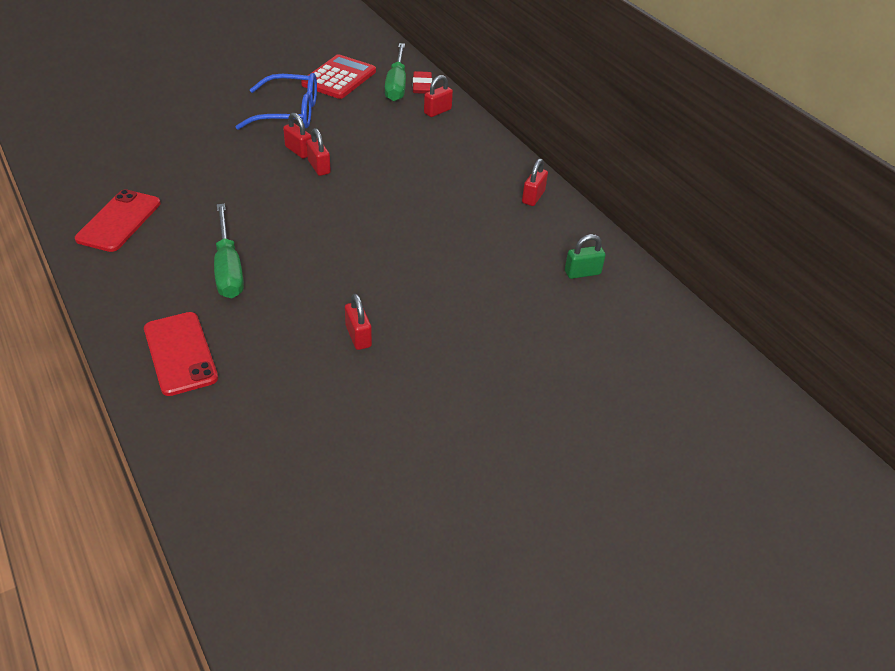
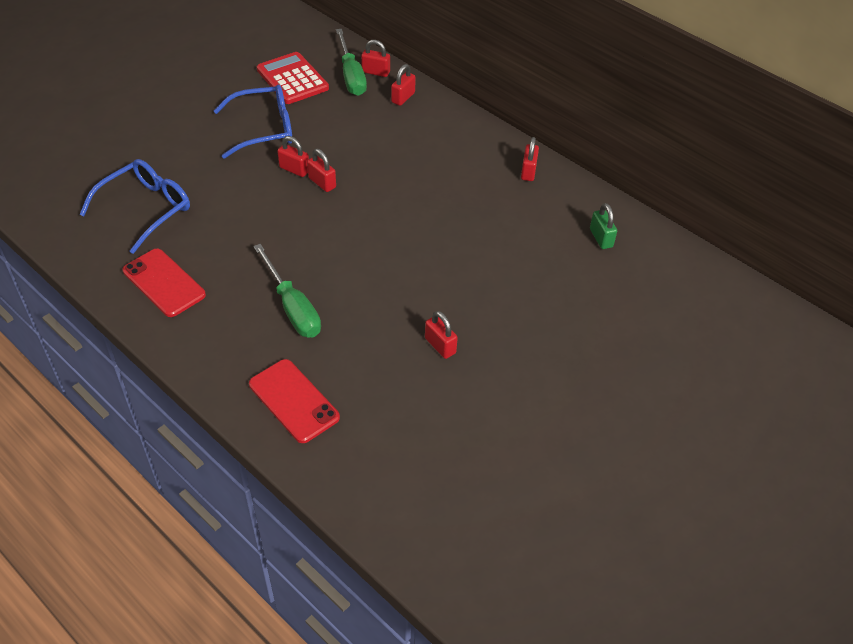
camera: 15 degrees left, 5 degrees up
red phone [75,189,161,252] -> red phone turned 45 degrees counterclockwise [123,249,206,317]
red calculator [301,54,376,99] -> red calculator turned 45 degrees counterclockwise [257,52,329,104]
red eraser [413,71,432,94] -> red padlock [361,40,390,77]
green padlock [565,234,606,279] -> green padlock turned 75 degrees counterclockwise [590,203,617,249]
none -> blue glasses [79,159,190,254]

